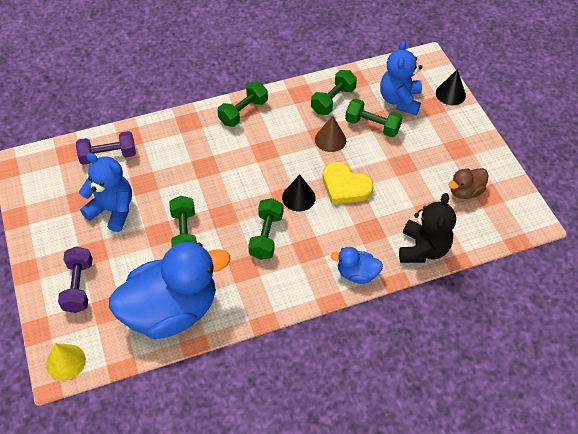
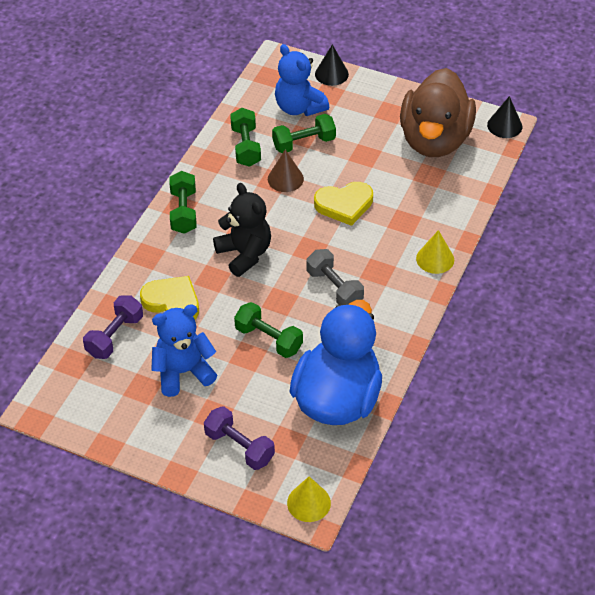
camera: 45 degrees left, 5 degrees down
green dumbbell [248,198,283,260] -> grey dumbbell [306,249,364,305]
black cone [282,175,316,211] -> black cone moved to [487,96,522,138]
blue duck [331,247,383,284] -> yellow cone [416,230,454,274]
black teddy bear [399,193,456,263] -> black teddy bear moved to [213,183,271,277]
brown duck [449,168,489,199] -> brown duck [400,68,476,157], size x2.25
none -> yellow heart [140,276,199,319]

